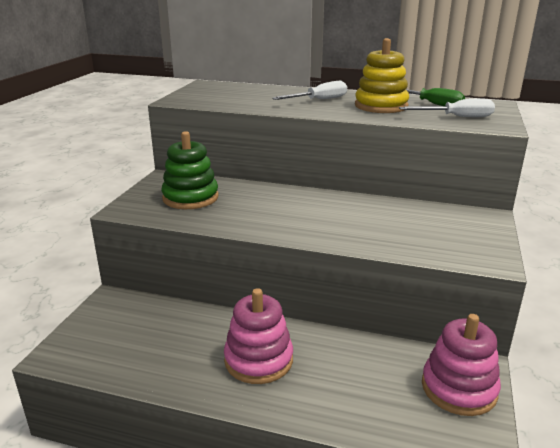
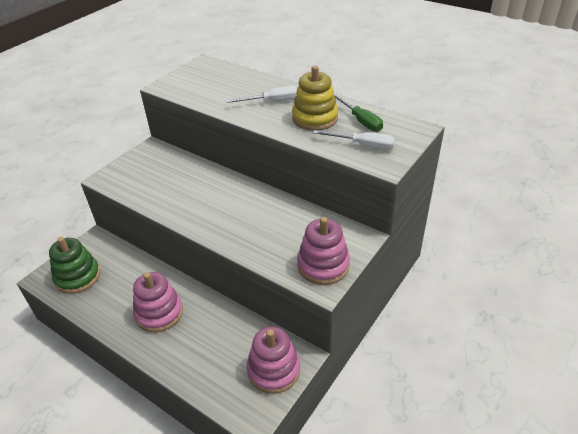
camera: 20 degrees right, 15 degrees up
green stacking toy [161,131,218,209] -> green stacking toy moved to [49,237,100,294]
none -> pink stacking toy [297,217,350,285]

